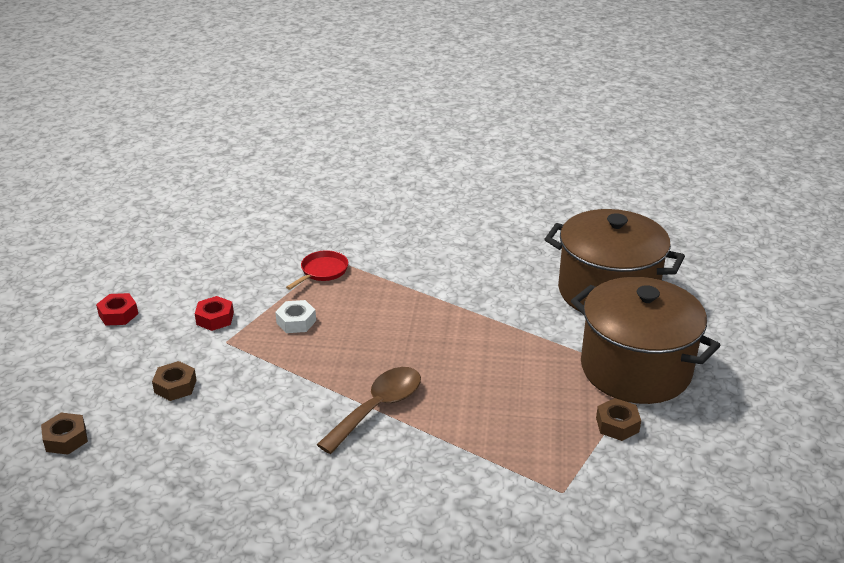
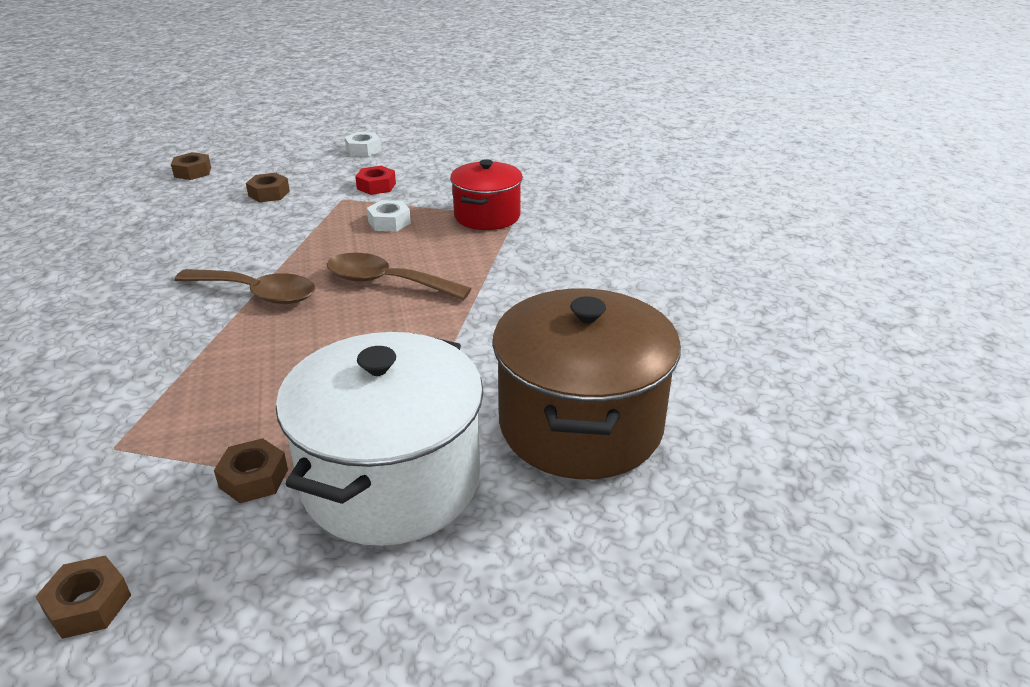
camera: 70 degrees right, 0 degrees up
red nut [96,293,138,326] -> white nut [344,132,381,157]
red pan [286,250,348,290] -> red pot [450,159,523,230]
brown pot [571,277,720,404] -> white pot [276,332,483,546]
none -> brown nut [35,555,131,639]
none -> brown spoon [327,253,471,300]

